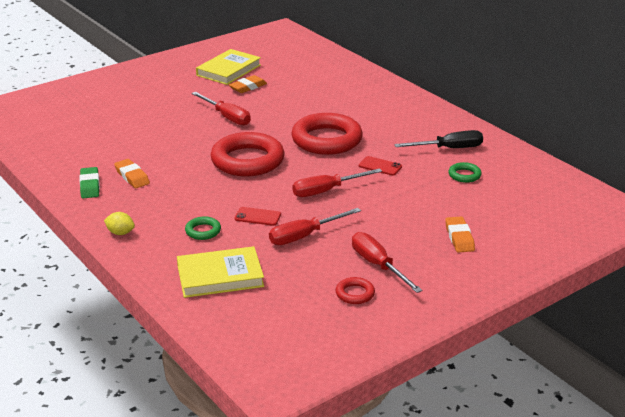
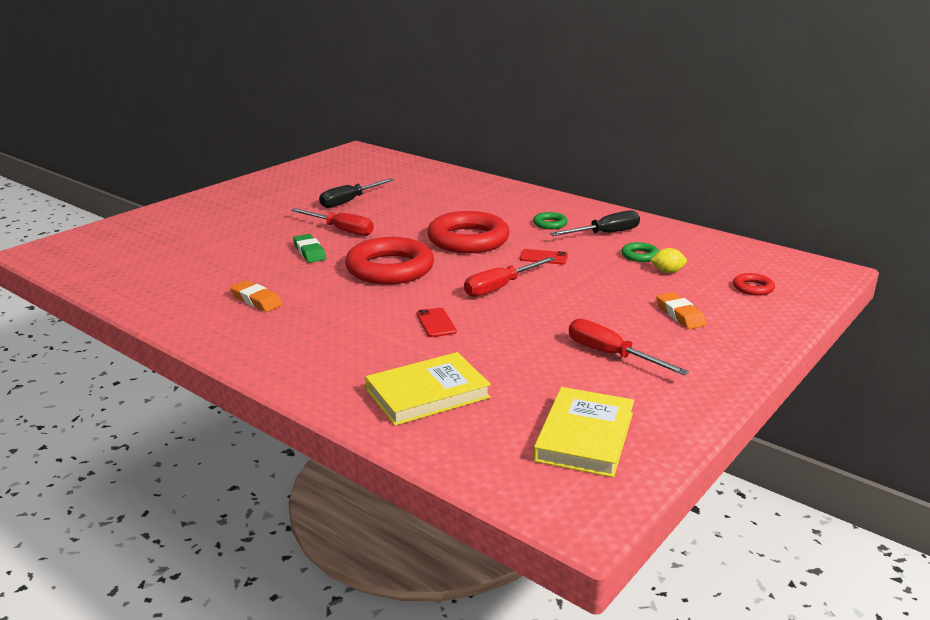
camera: 15 degrees left, 5 degrees down
green eraser [79,167,100,198] -> green eraser moved to [293,234,326,263]
yellow lemon [104,212,135,235] -> yellow lemon moved to [650,248,687,273]
green ring [185,217,221,240] -> green ring moved to [533,212,568,229]
yellow book [196,49,261,85] -> yellow book moved to [533,387,634,477]
orange eraser [229,75,267,93] -> black screwdriver [319,178,394,208]
red phone [235,207,281,226] -> red phone turned 75 degrees clockwise [416,308,457,337]
red screwdriver [269,208,361,245] -> none
red ring [336,277,375,304] -> red ring moved to [733,273,775,296]

